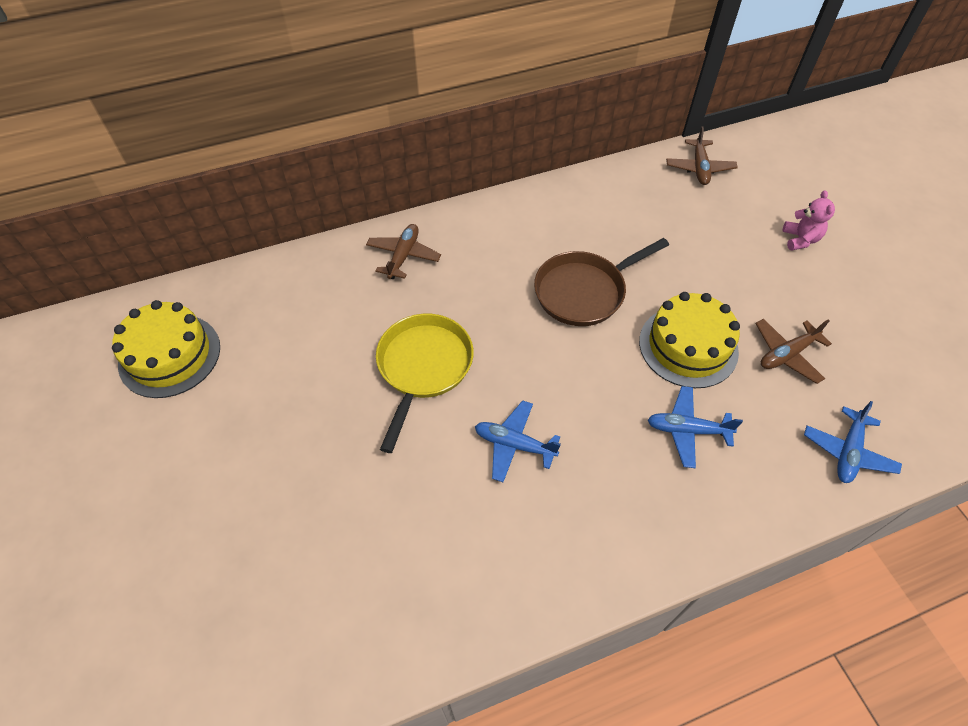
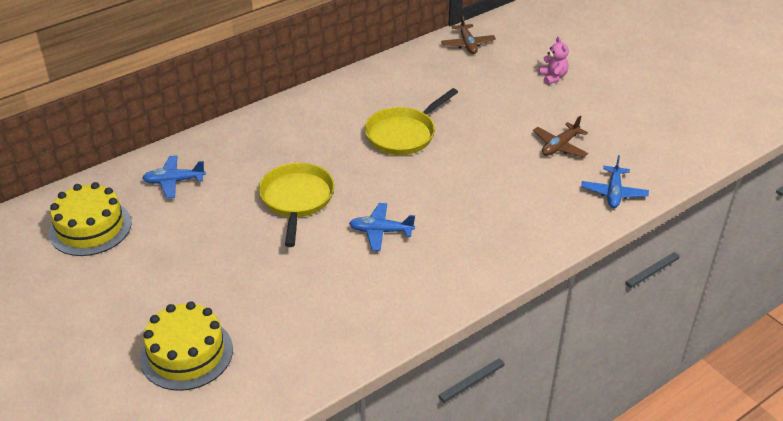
camera: 15 degrees left, 15 degrees down
brown plane [366,224,441,279] -> none
brown pan [534,238,669,326] -> yellow pan [365,88,458,155]
yellow cake [639,292,740,388] -> yellow cake moved to [140,301,233,391]
blue plane [648,386,743,468] -> blue plane moved to [143,155,206,198]

